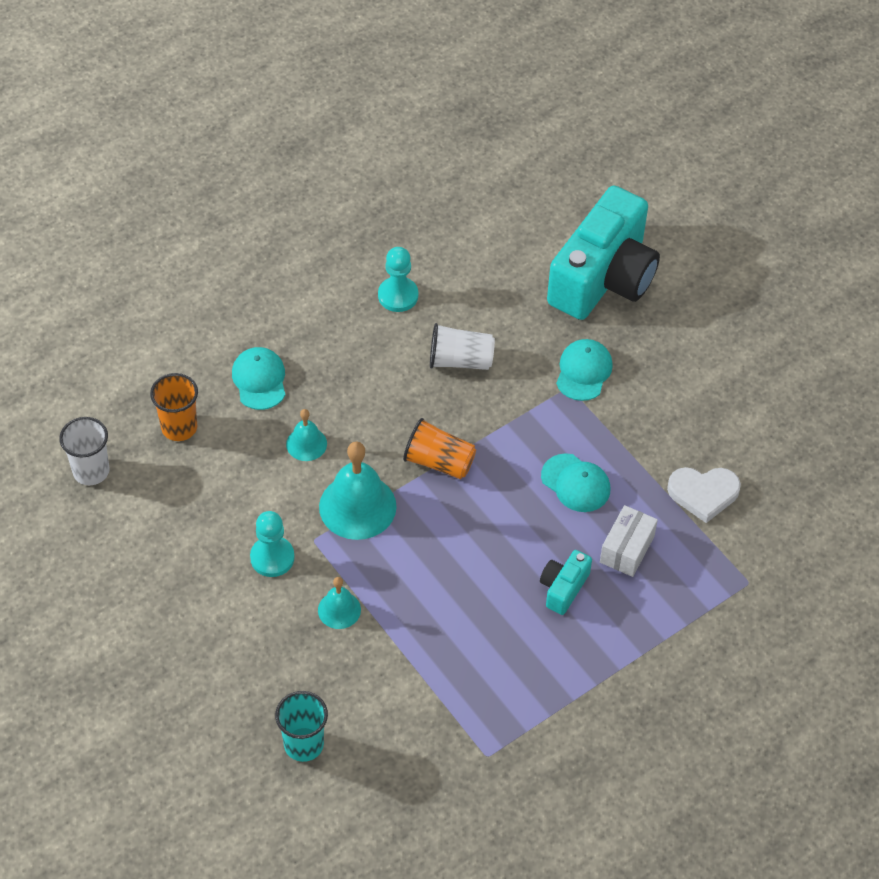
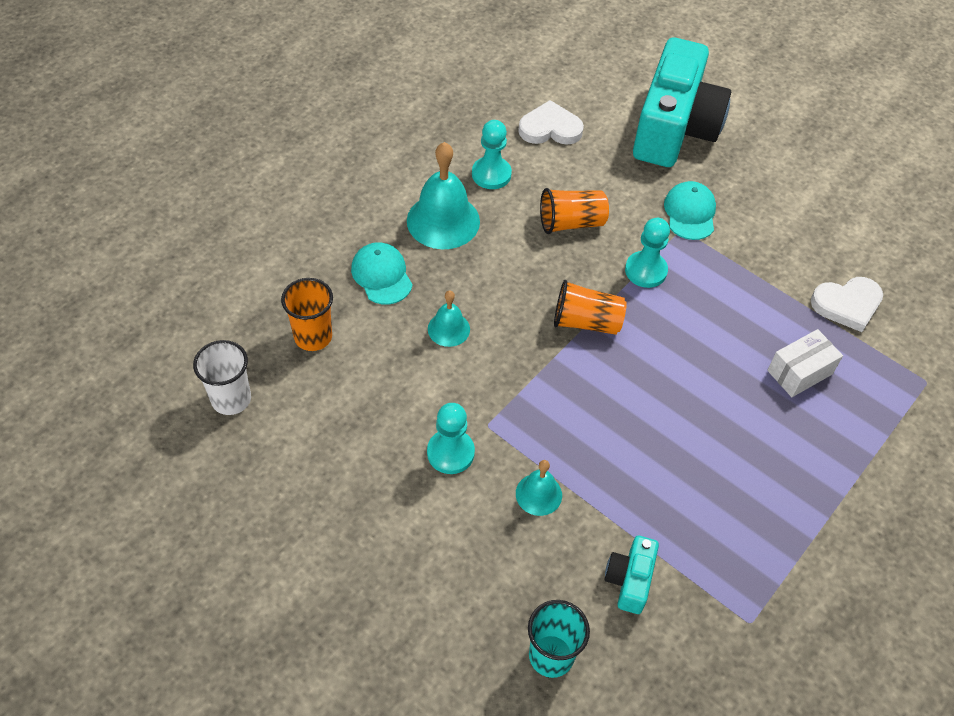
camera: 15 degrees left, 0 degrees up
turquoise bell [319,441,397,540] -> turquoise bell moved to [407,142,480,249]
white cup [430,323,495,370] -> orange cup [540,188,609,234]
turquoise camera [540,550,592,615] -> turquoise camera moved to [605,536,659,614]
turquoise cap [541,453,610,512] -> none
white box [600,505,658,577] -> white box turned 45 degrees clockwise [767,329,843,397]
none -> white heart [518,100,584,145]
none -> turquoise pawn [625,218,670,288]

